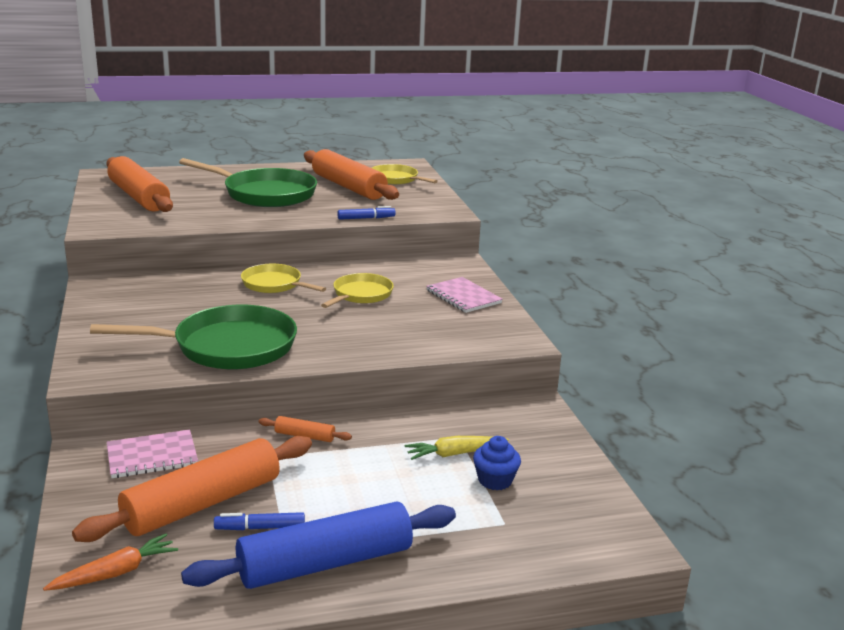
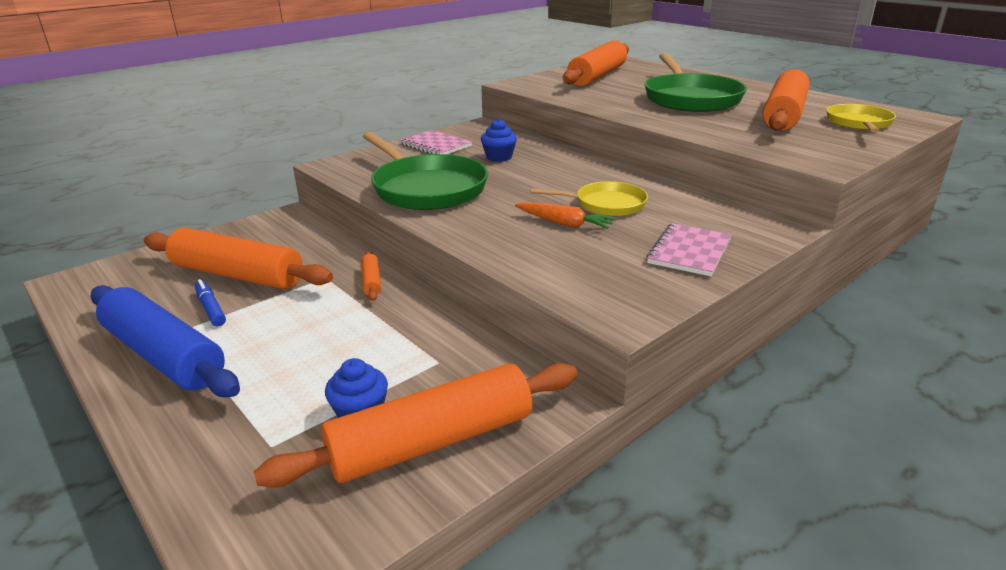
camera: 65 degrees right, 5 degrees up
orange carrot [43,534,178,591] -> orange carrot moved to [515,202,616,229]
pink notebook [107,430,198,478] -> pink notebook moved to [400,130,472,154]
yellow pan [241,264,326,293] -> none
blue marker [337,206,396,220] -> none
yellow carrot [405,436,509,460] -> none
none -> orange rolling pin [254,363,578,488]
none -> blue cupcake [481,119,517,162]

